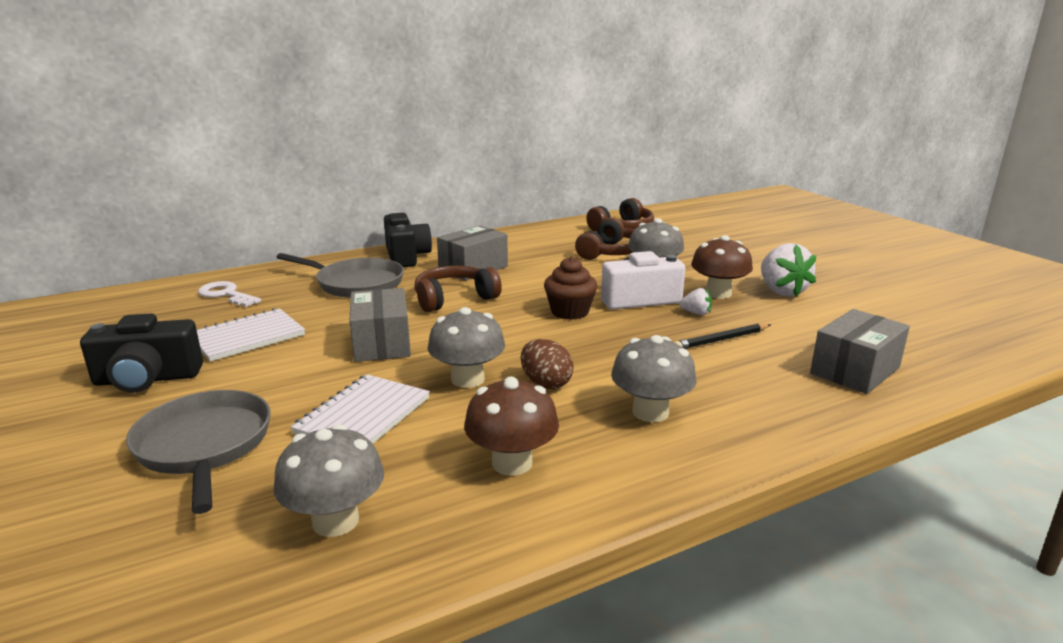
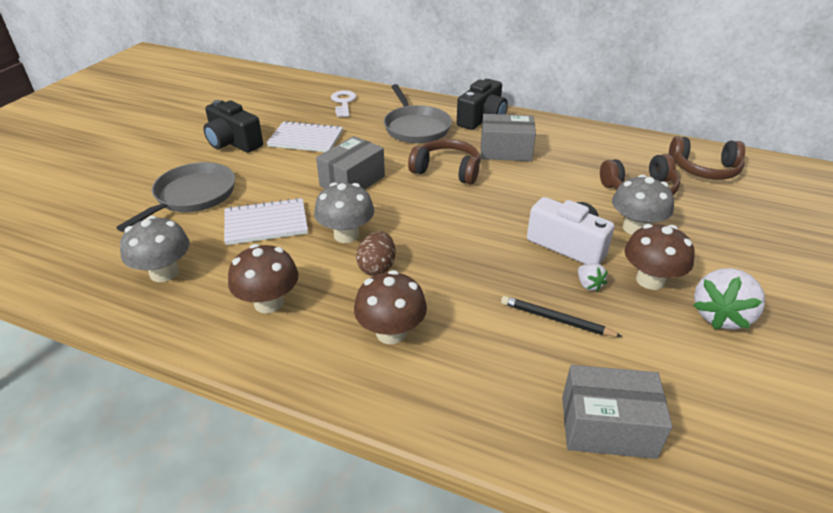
camera: 50 degrees right, 15 degrees up
brown cupcake [544,257,598,320] -> none
grey mushroom [611,335,697,422] -> brown mushroom [354,270,427,344]

